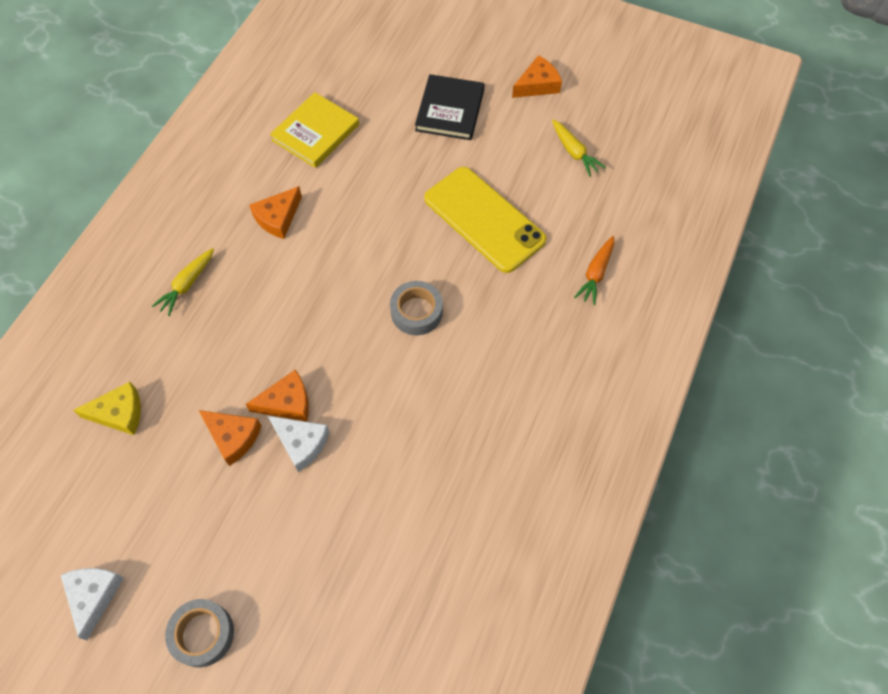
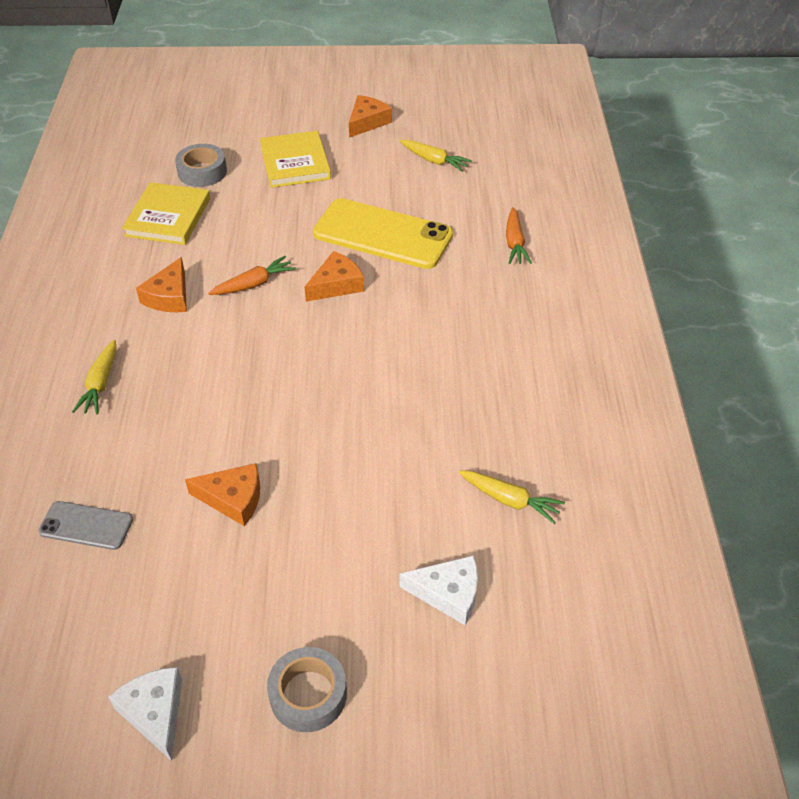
camera: 25 degrees left, 15 degrees down
yellow cheese [73,382,141,435] -> grey phone [38,501,133,550]
orange cheese [246,370,309,422] -> orange cheese moved to [305,251,364,302]
white cheese [268,416,329,472] -> white cheese moved to [400,555,478,625]
grey tape [390,281,443,335] -> grey tape moved to [175,144,227,187]
black book [415,74,484,140] -> yellow book [260,131,331,188]
none -> orange carrot [208,256,296,295]
none -> yellow carrot [459,471,565,524]

